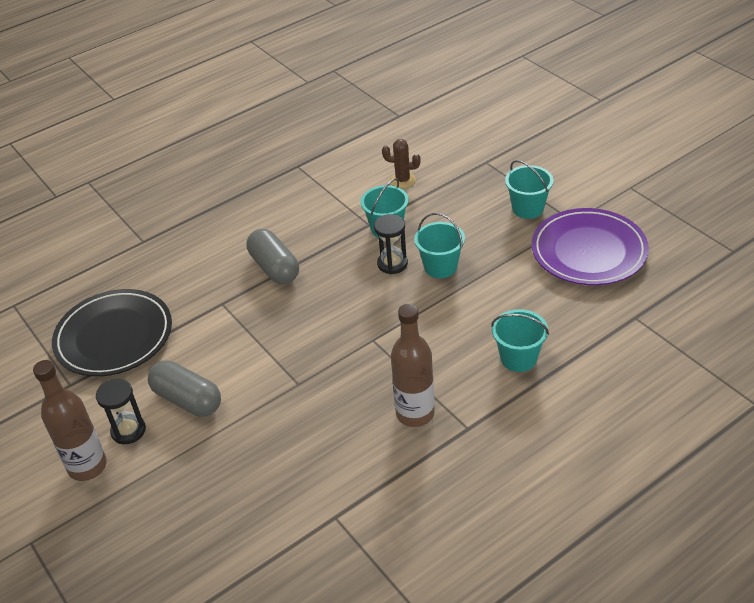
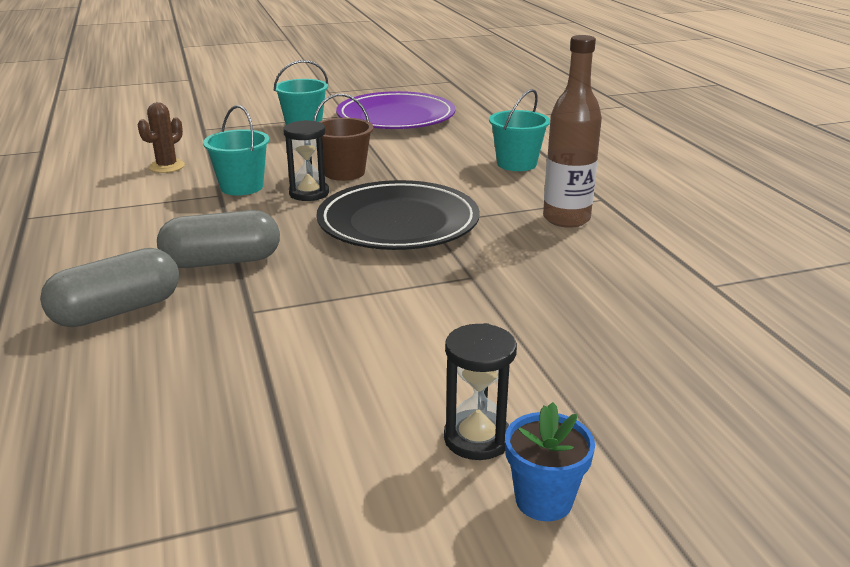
camera: 75 degrees left, 15 degrees down
brown bottle [33,360,107,481] -> blue flower pot [505,402,595,521]
black plate [52,289,172,377] -> black plate moved to [316,180,480,250]
grey capsule [148,360,221,417] -> grey capsule moved to [40,248,179,327]
turquoise bucket [414,213,465,278] -> brown bucket [313,94,374,181]

